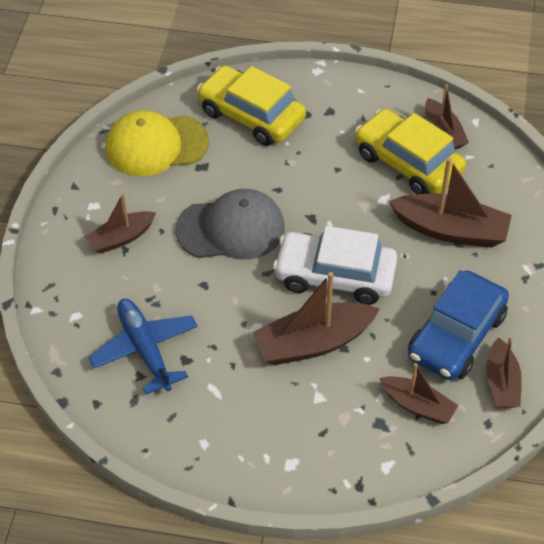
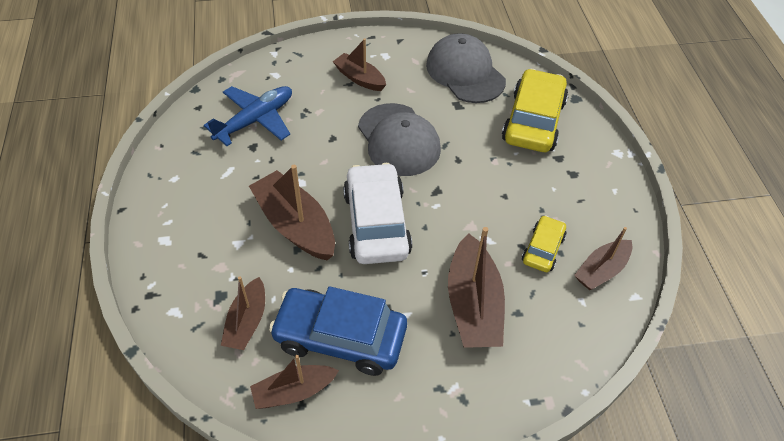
camera: 70 degrees right, 0 degrees up
yellow cap [106,110,209,176] -> grey cap [426,33,506,103]
yellow car [355,109,466,194] -> yellow car [522,215,566,272], size x0.53

